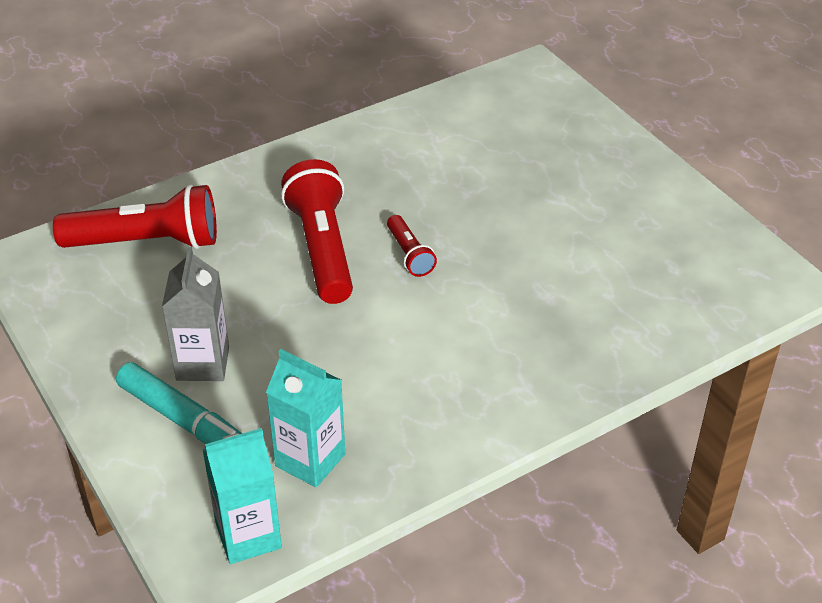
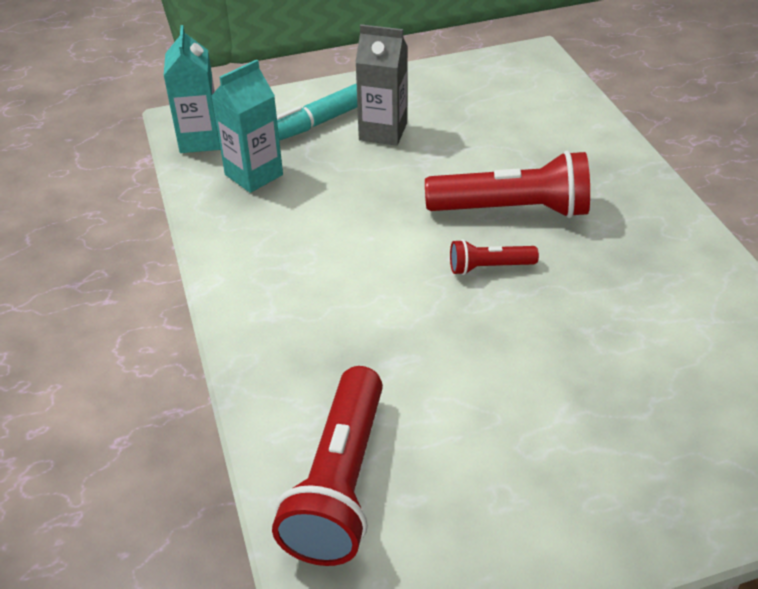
camera: 105 degrees right, 0 degrees up
red flashlight [53,184,217,249] -> red flashlight moved to [272,366,383,566]

